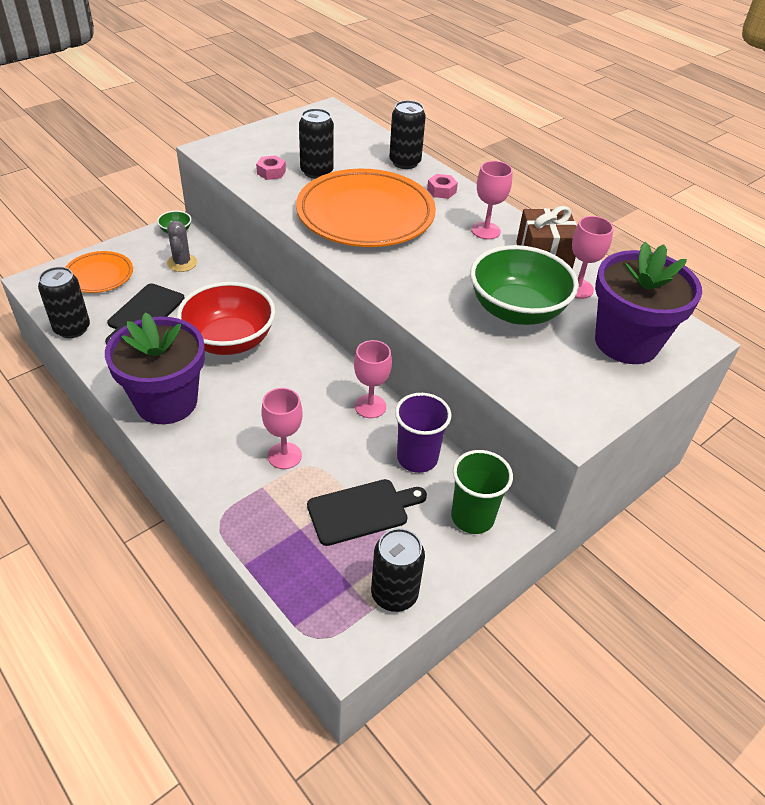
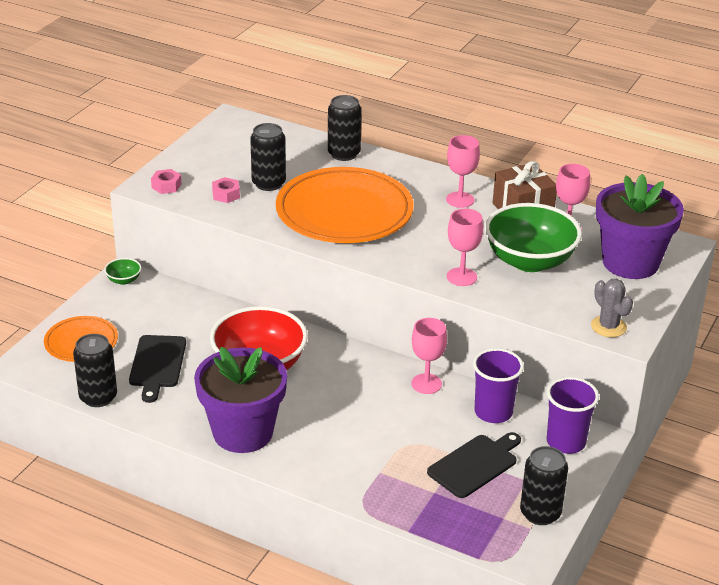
camera: 20 degrees left, 10 degrees down
grey cactus [167,221,197,272] -> grey cactus moved to [591,279,633,337]
pink goblet [261,388,302,469] -> pink goblet moved to [447,209,483,286]
pink nut [427,174,458,199] -> pink nut moved to [151,169,182,194]
green cup [451,450,513,534] -> purple cup [547,377,599,454]

